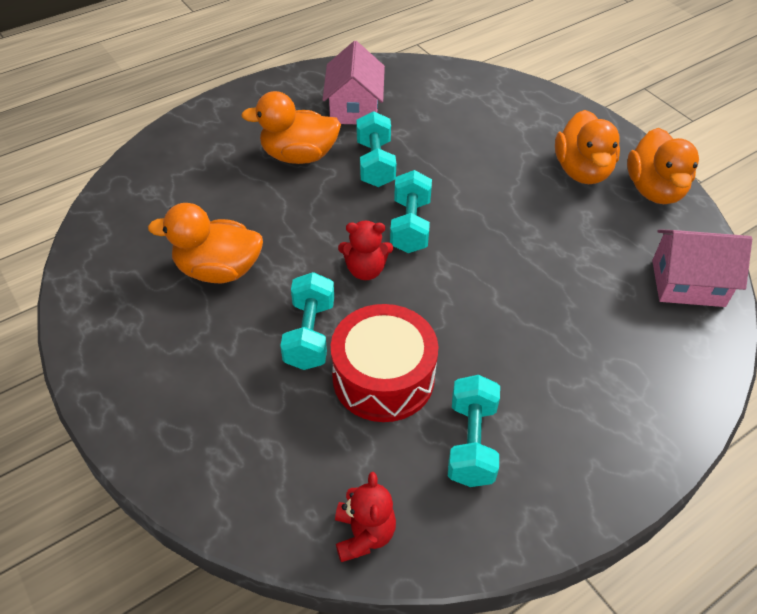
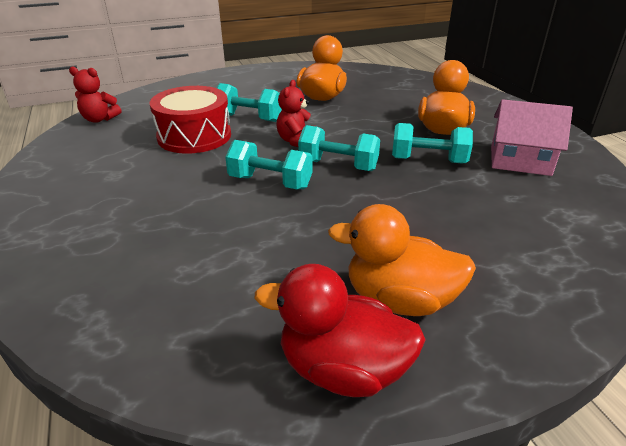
camera: 105 degrees right, 15 degrees down
turquoise dumbbell [448,375,500,487] -> turquoise dumbbell moved to [225,140,313,189]
orange duck [627,128,699,204] -> red duck [255,264,426,397]
pink house [652,229,752,307] -> none

